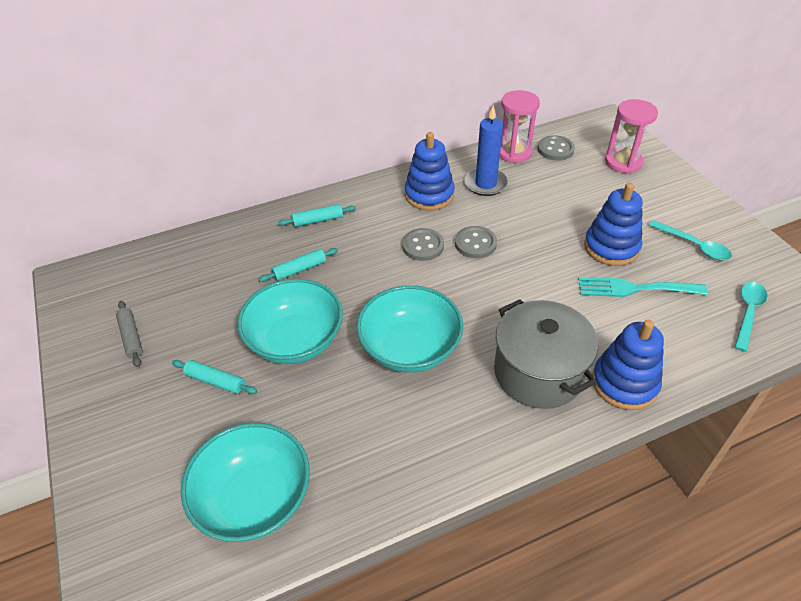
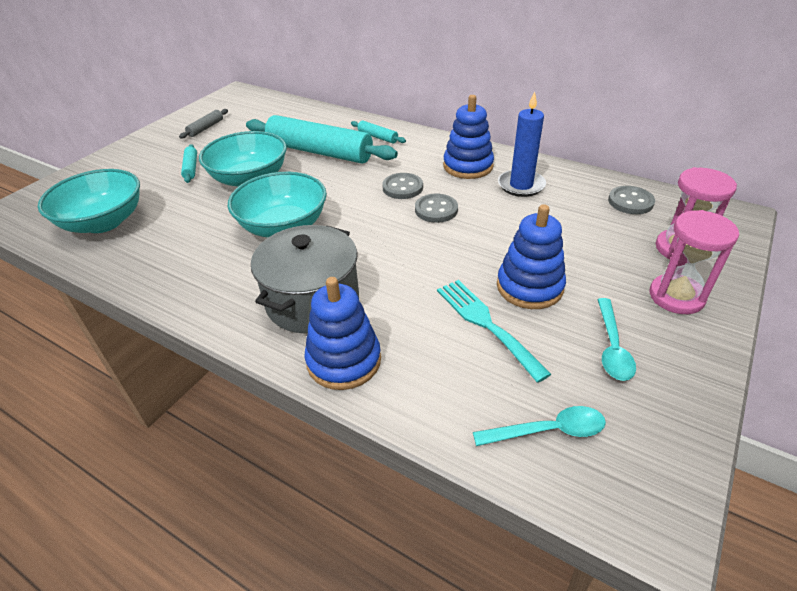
camera: 55 degrees right, 5 degrees down
turquoise rolling pin [259,248,338,282] -> turquoise rolling pin [246,115,398,164], size x2.37
pink hourglass [500,90,540,163] -> pink hourglass moved to [650,210,739,314]

